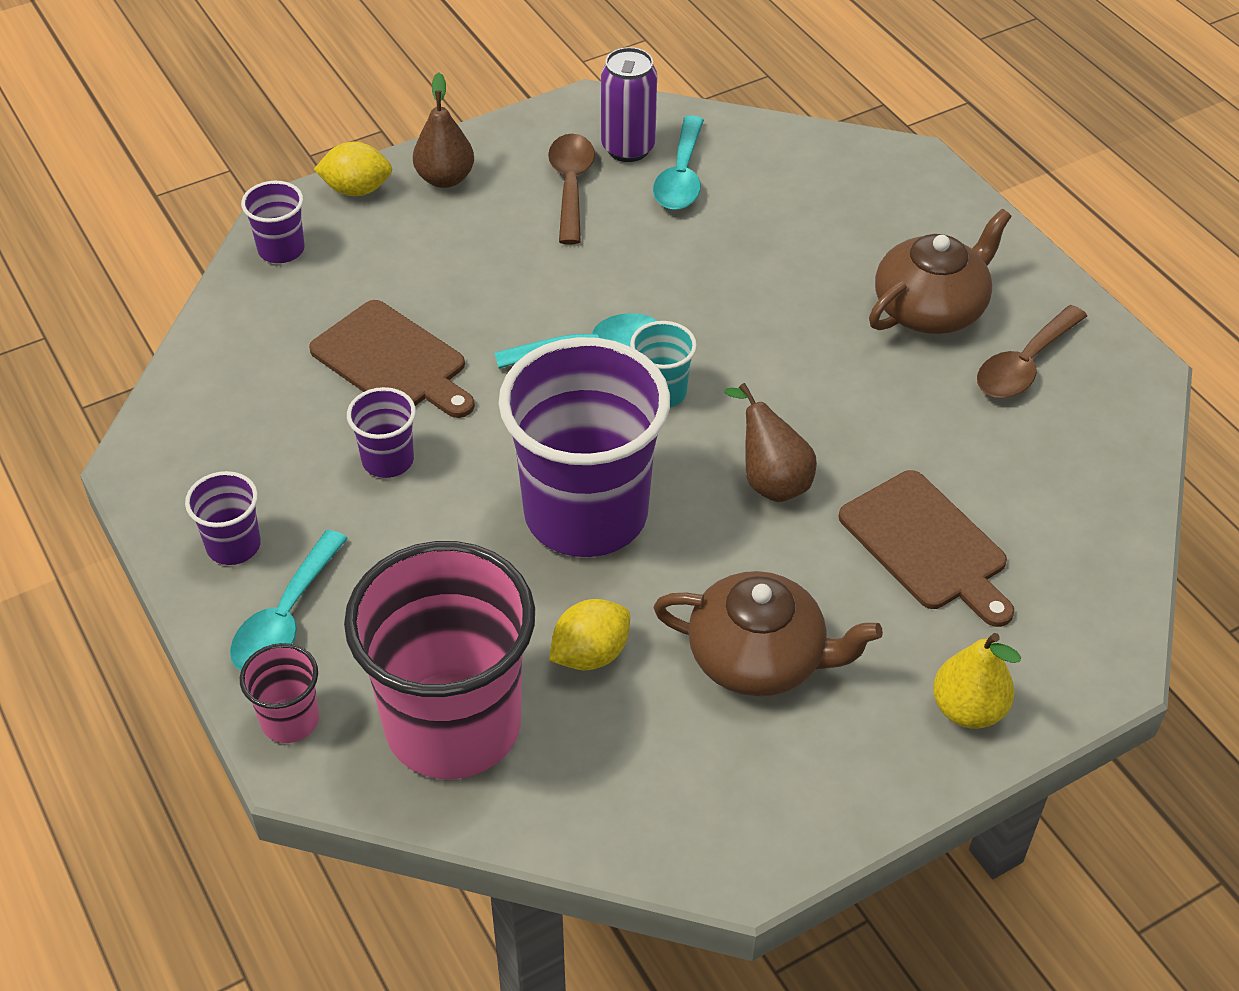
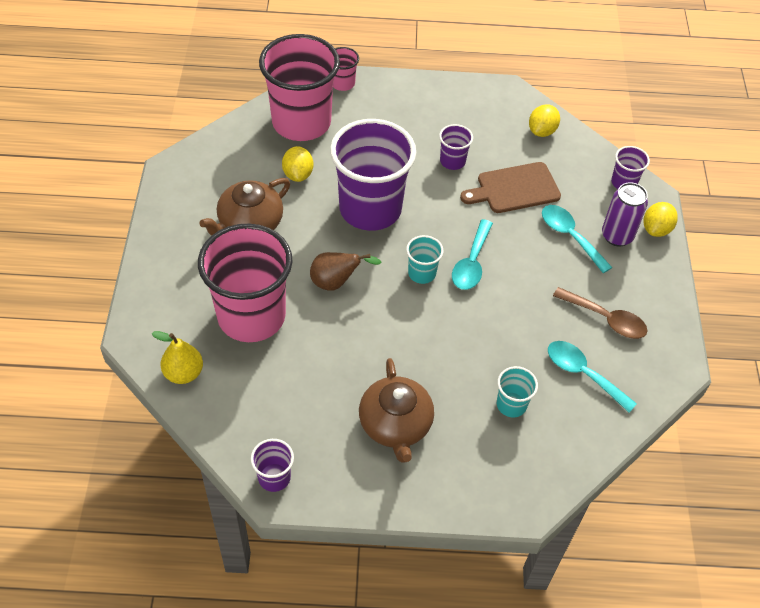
camera: 120 degrees right, 5 degrees up
purple cup [185,471,261,565] -> purple cup moved to [251,439,294,492]
turquoise spoon [230,530,348,671] -> turquoise spoon moved to [542,205,612,273]
brown pear [413,73,474,188] -> none
purple can [601,47,657,162] -> purple can moved to [602,183,648,247]
brown cutting board [839,470,1014,627] -> pink cup [198,224,292,342]
yellow pear [933,633,1021,729] -> yellow pear moved to [152,331,203,384]
brown spoon [977,305,1087,398] -> none
none -> turquoise cup [497,366,538,418]
none -> yellow lemon [529,104,560,137]

